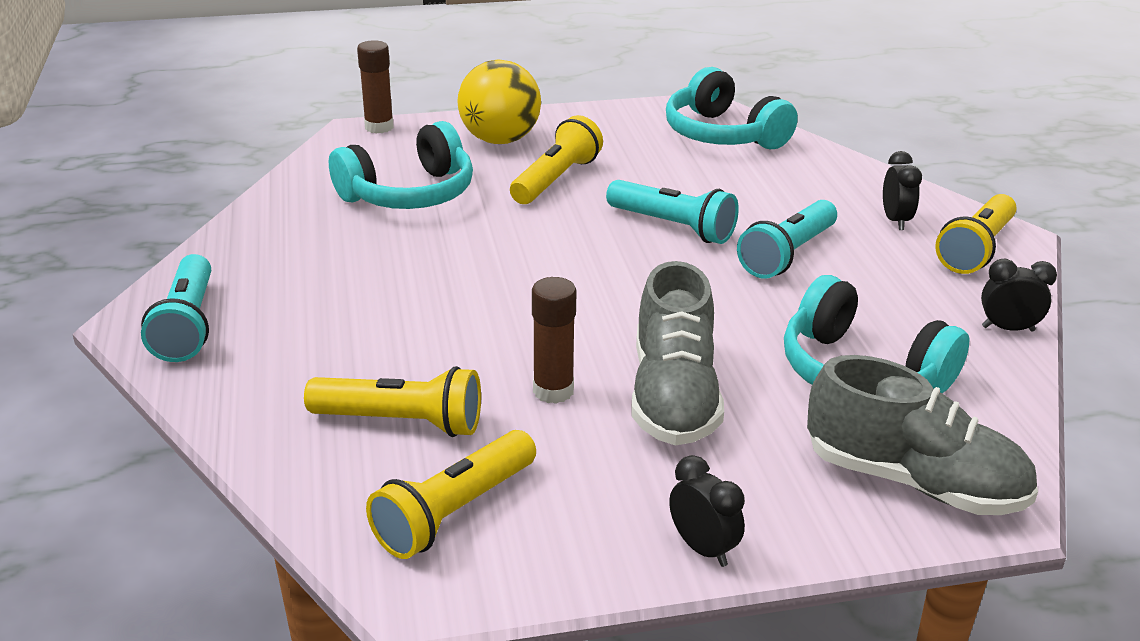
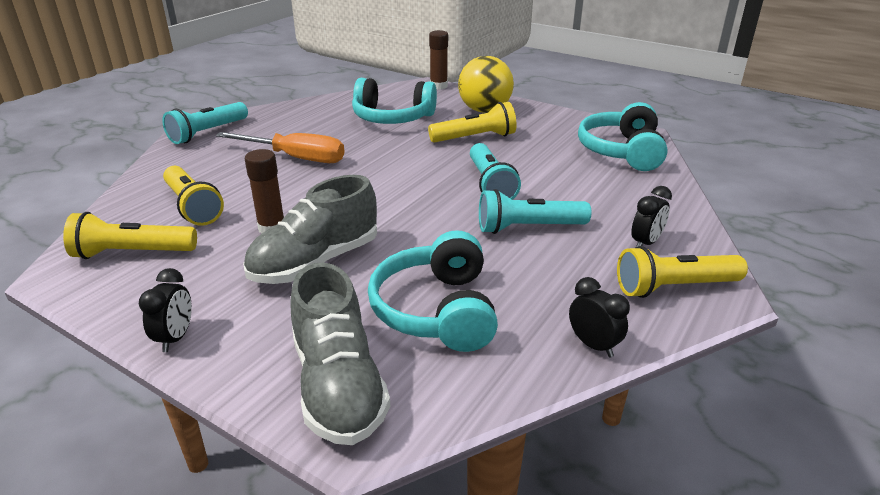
camera: 45 degrees right, 0 degrees up
none -> orange screwdriver [216,132,344,163]

